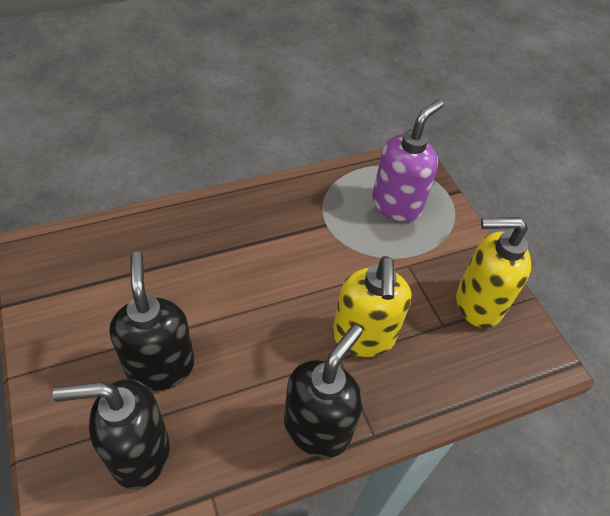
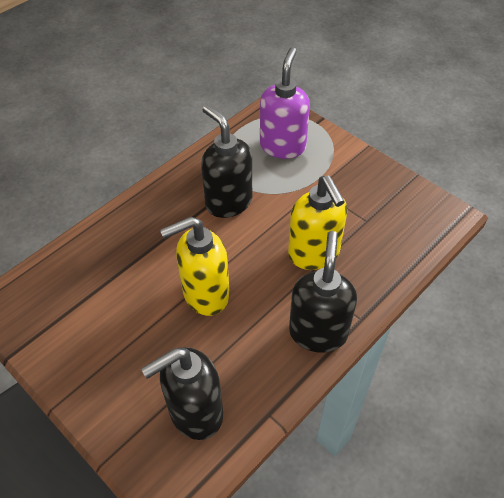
camera: 20 degrees left, 0 degrees up
black soap dispenser [110,252,194,391] -> black soap dispenser moved to [201,105,252,218]
yellow soap dispenser [456,217,532,328] -> yellow soap dispenser moved to [160,217,230,316]

